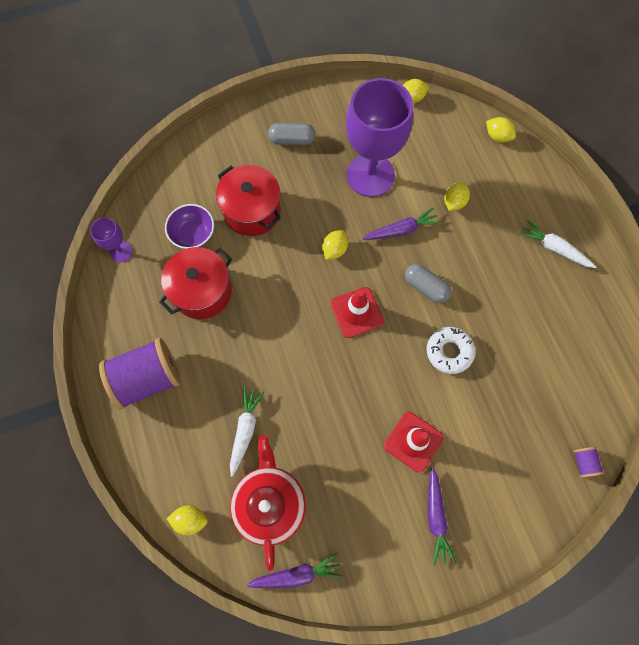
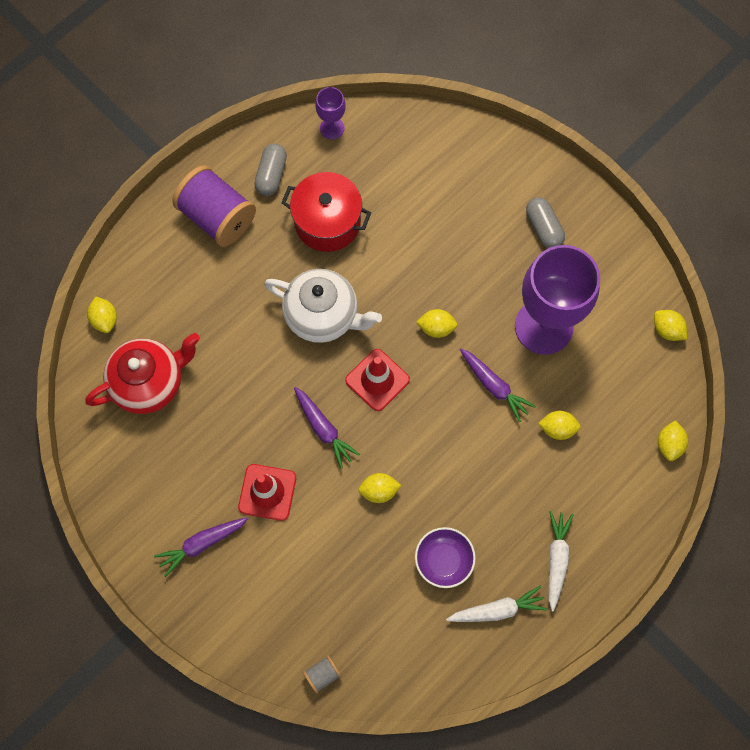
camera: 65 degrees right, 0 degrees up
purple bowl [165,204,214,249] -> purple bowl moved to [415,527,476,588]
red pot [216,165,281,236] -> none
white carrot [230,387,264,477] -> white carrot moved to [446,586,547,622]
purple carrot [246,553,343,588] -> purple carrot moved to [294,387,360,469]
grey capsule [405,264,452,303] -> grey capsule moved to [254,143,287,196]
white donut [427,327,475,374] -> yellow lemon [358,473,401,503]
purple spool [573,446,604,478] -> grey spool [303,655,342,694]
none -> white teapot [264,269,382,343]

